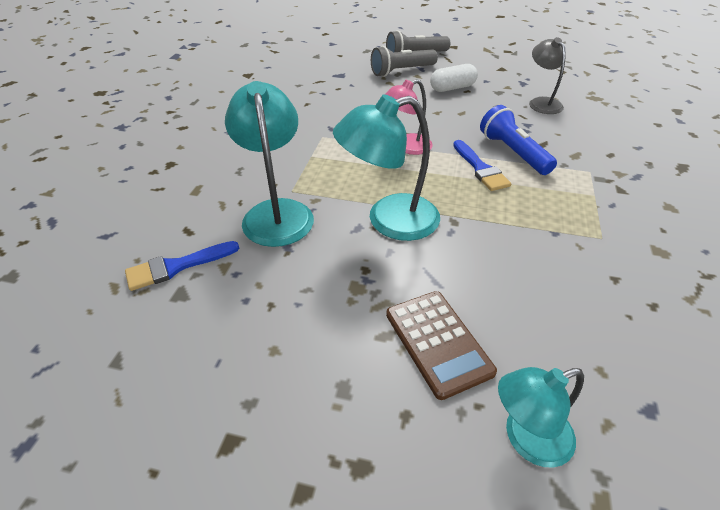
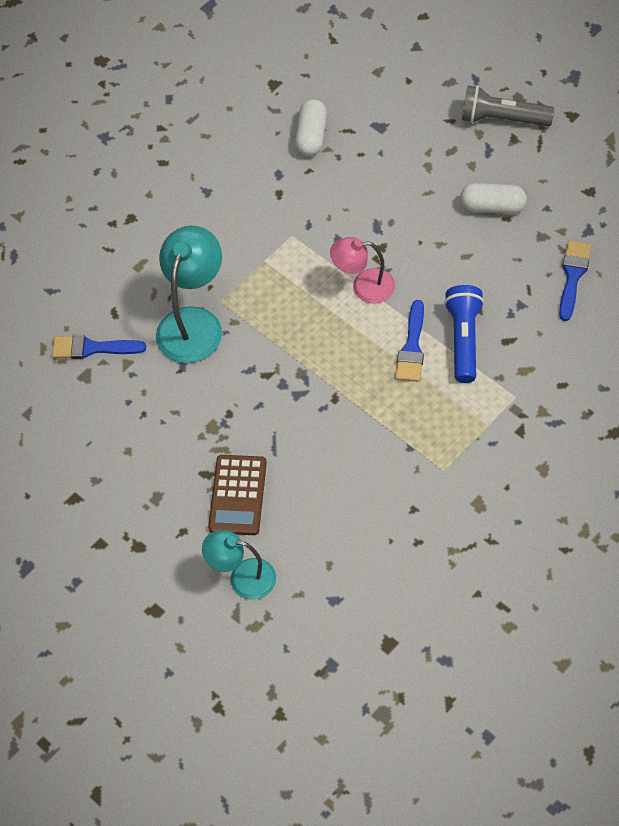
camera: 35 degrees right, 15 degrees up
turquoise lamp [333,94,440,241] -> none
grey flashlight [371,46,438,77] -> none
grey lamp [529,37,566,114] -> blue brush [559,241,592,321]
none -> white capsule [295,99,327,156]

